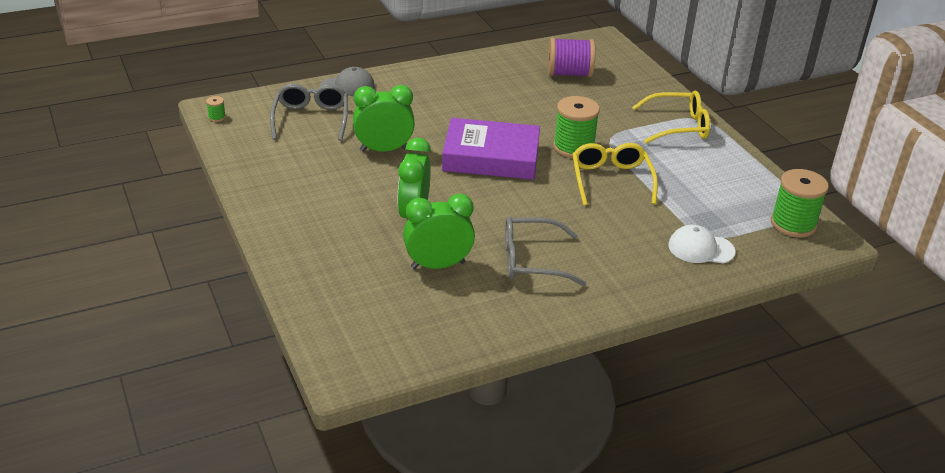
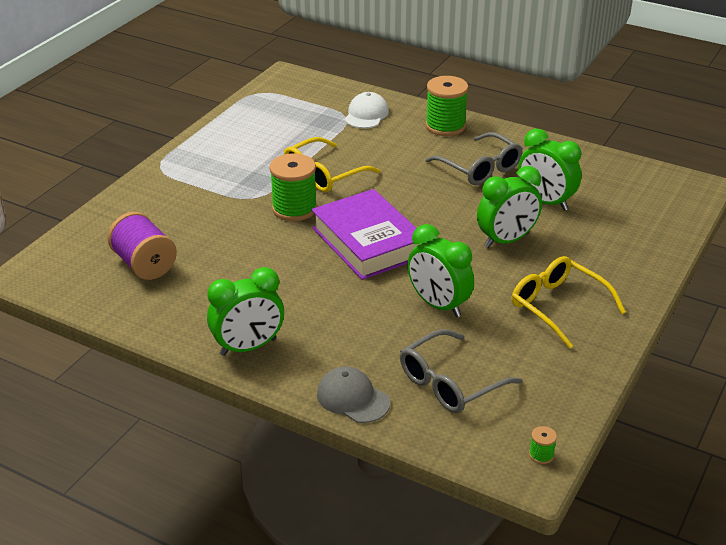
camera: 125 degrees left, 0 degrees up
yellow glasses [632,91,710,144] -> yellow glasses moved to [512,256,626,349]
white cap [668,225,736,263] -> white cap turned 135 degrees counterclockwise [345,92,389,129]
green spool [771,169,829,237] -> green spool moved to [426,76,468,136]
none -> green clock [207,267,284,356]

